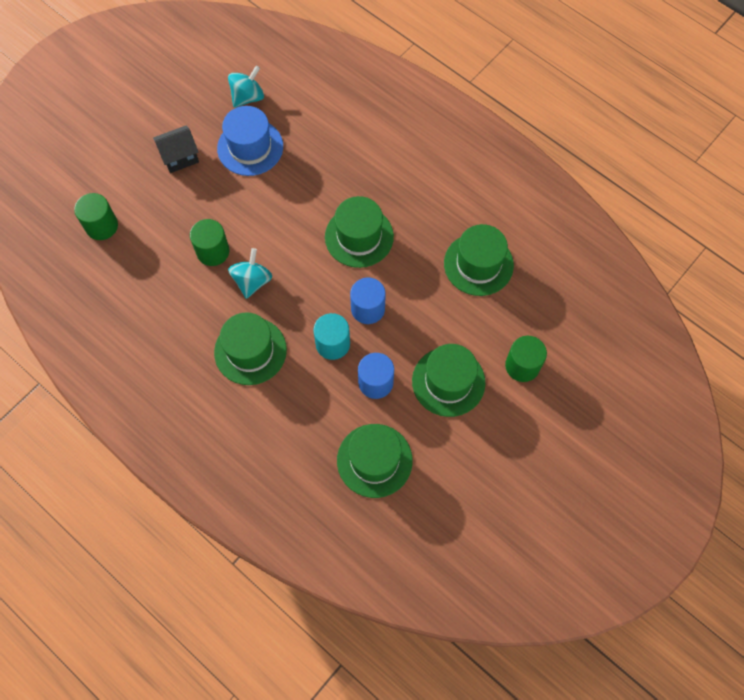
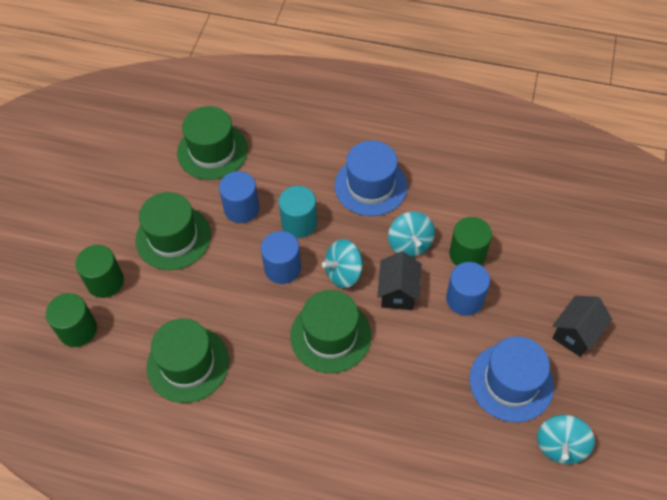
camera: 155 degrees right, 10 degrees down
green cylinder [74,193,118,240] -> green cylinder moved to [46,293,97,347]
green hat [214,312,287,385] -> blue hat [335,141,407,216]
none -> turquoise spinning top [322,239,364,288]
none -> black house [377,251,422,310]
none -> blue cylinder [446,262,490,316]

